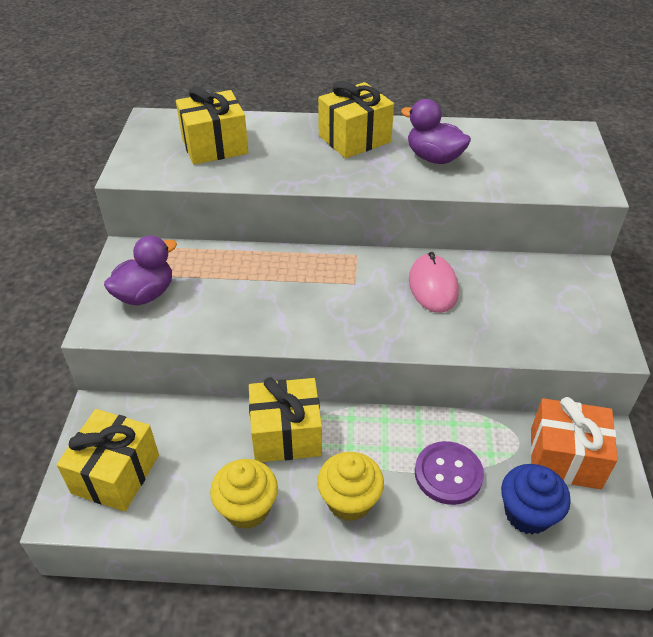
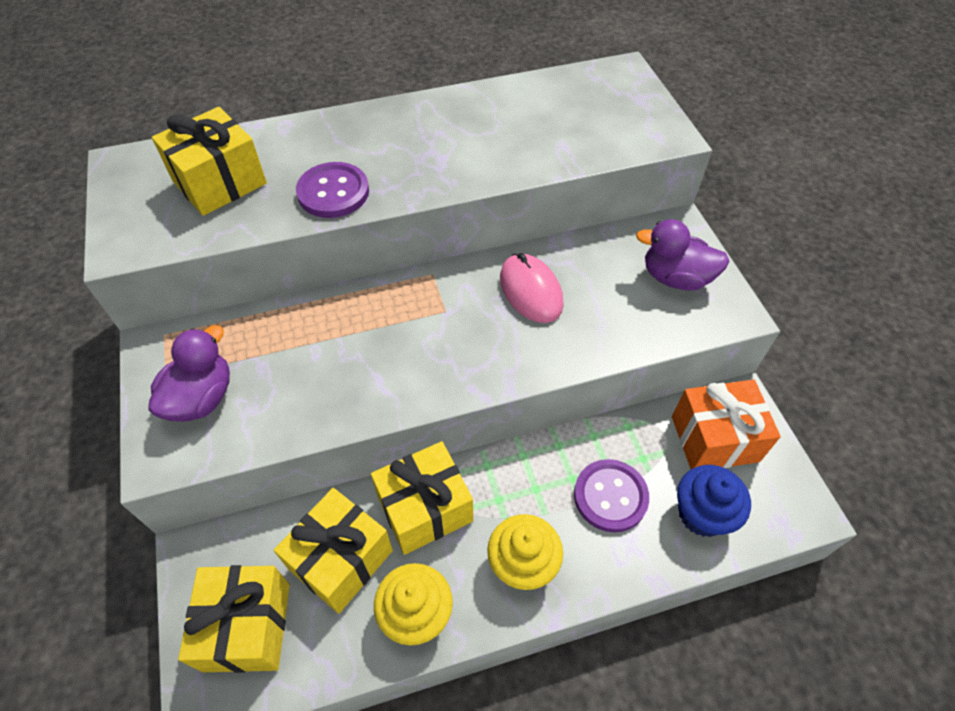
camera: 20 degrees left, 10 degrees up
yellow gift [318,81,394,159] -> yellow gift moved to [274,488,393,614]
purple duck [401,99,471,164] -> purple duck moved to [636,219,729,290]
none -> purple button [296,162,369,218]

